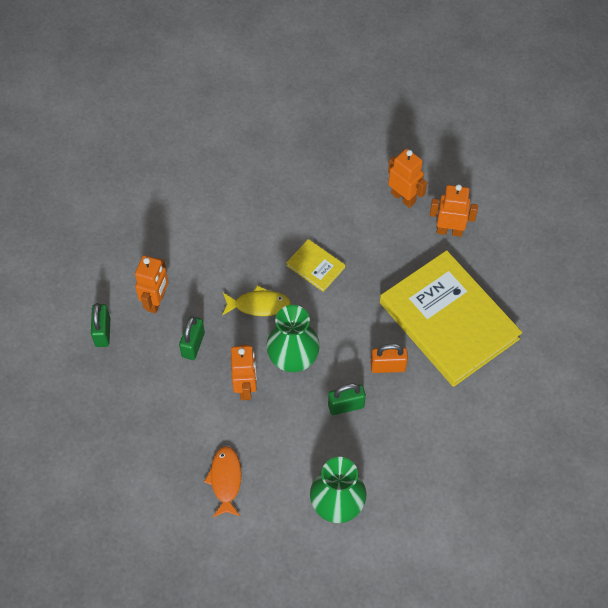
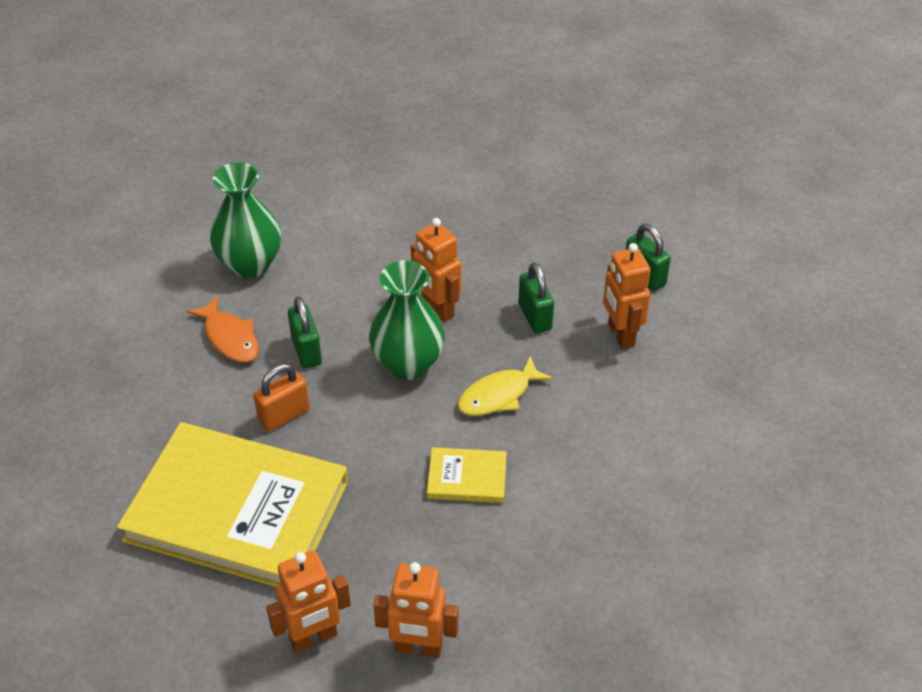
camera: 145 degrees right, 15 degrees down
orange fish [204,446,242,517] -> orange fish moved to [187,296,259,363]
green padlock [328,383,366,415] -> green padlock turned 60 degrees counterclockwise [288,296,322,369]

